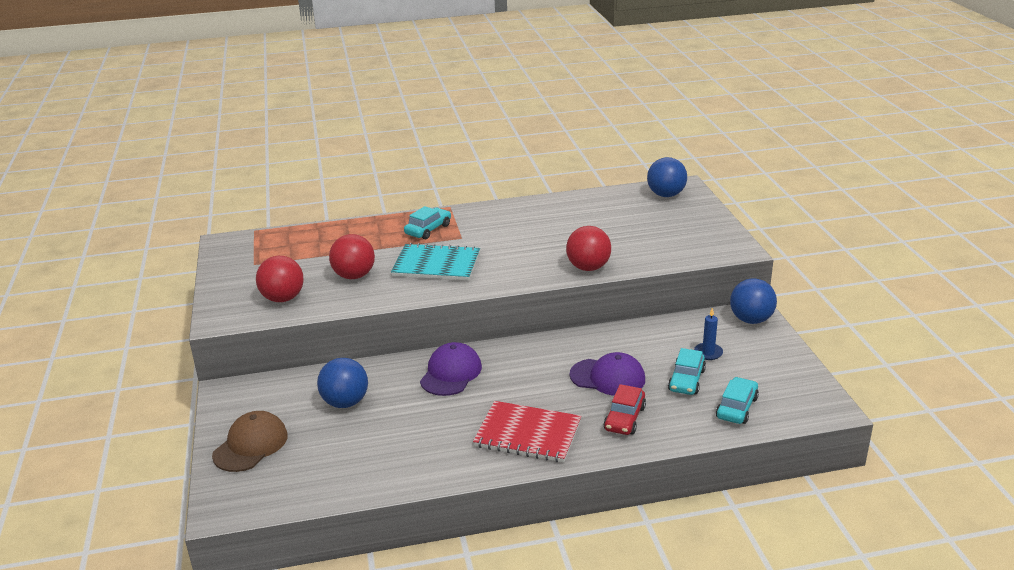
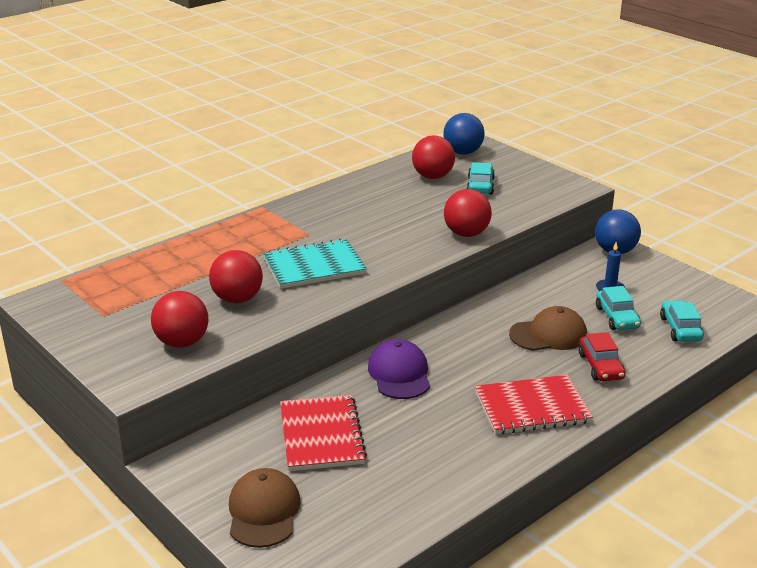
camera: 30 degrees left, 0 degrees up
blue ball [317,358,368,408] -> red notebook [280,395,367,471]
turquoise car [404,206,451,239] -> turquoise car moved to [467,162,495,195]
purple cap [570,352,645,396] -> brown cap [509,306,587,351]
none -> red ball [412,136,455,179]

